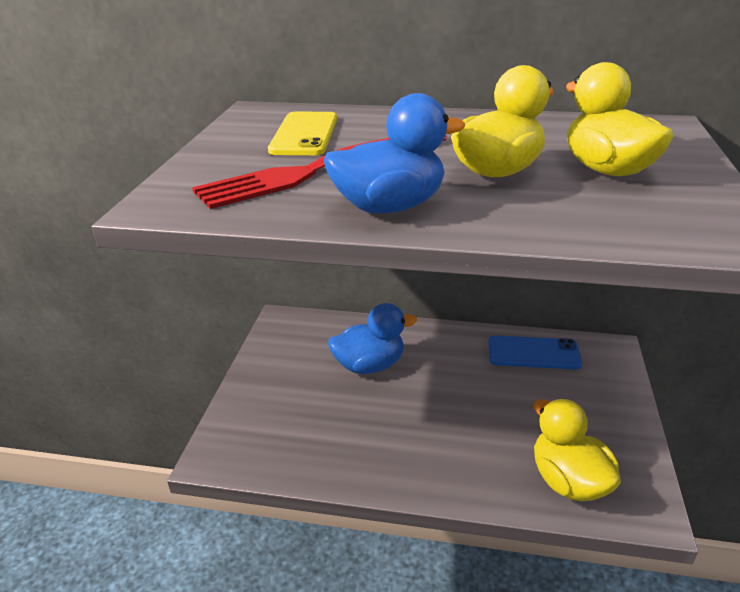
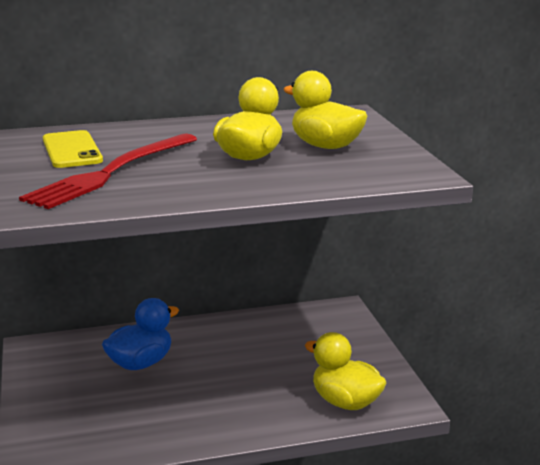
camera: 25 degrees left, 10 degrees down
blue duck [324,93,465,214] -> none
blue phone [488,335,582,369] -> none

